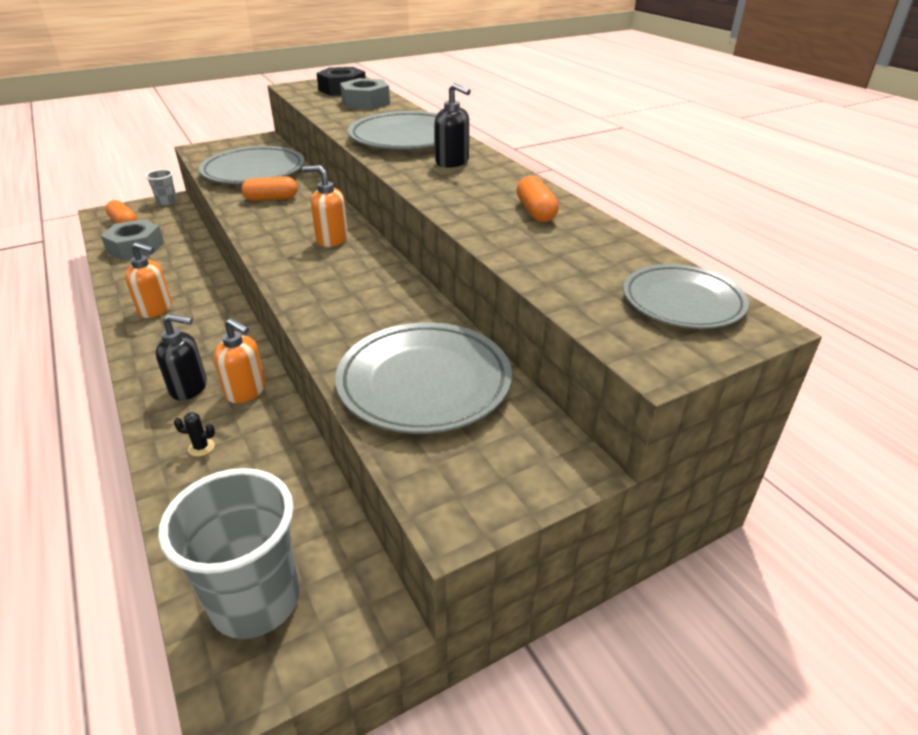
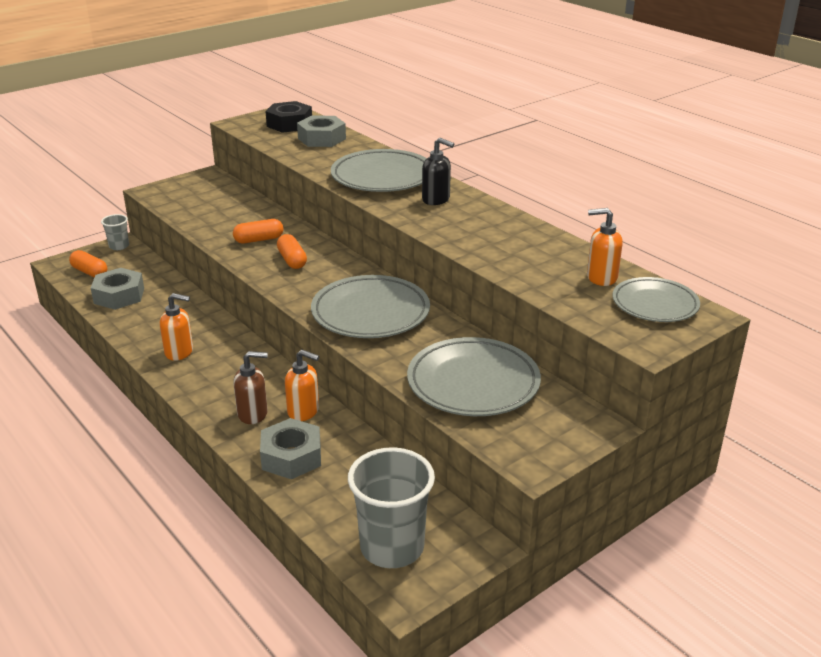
camera: 10 degrees left, 5 degrees down
black soap dispenser [155,314,207,400] -> brown soap dispenser [233,351,268,424]
black cactus [174,412,215,457] -> grey nut [260,418,321,479]
grey plate [199,146,305,184] -> grey plate moved to [311,275,430,338]
orange soap dispenser [302,165,348,247] -> orange soap dispenser moved to [587,208,623,286]
orange capsule [517,176,559,222] -> orange capsule moved to [277,234,307,269]

